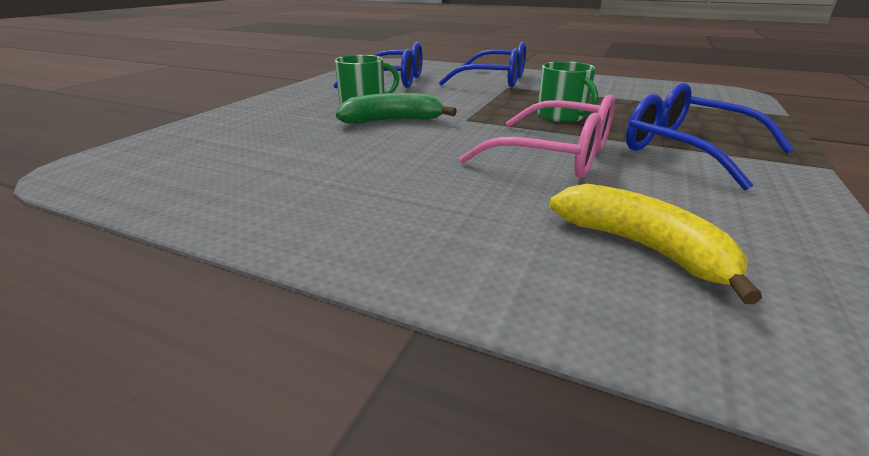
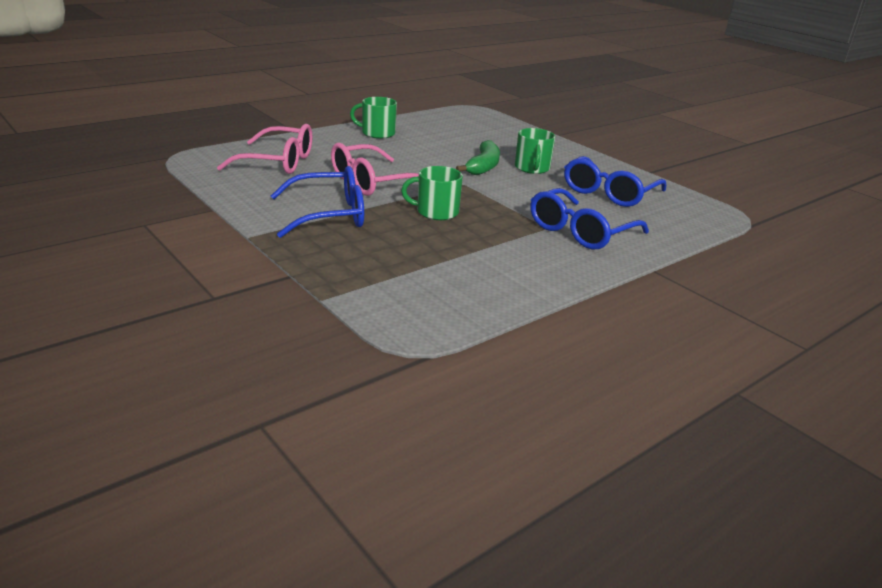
camera: 115 degrees right, 0 degrees up
yellow banana [549,184,762,304] -> pink glasses [217,124,312,174]
none -> green mug [350,97,397,139]

